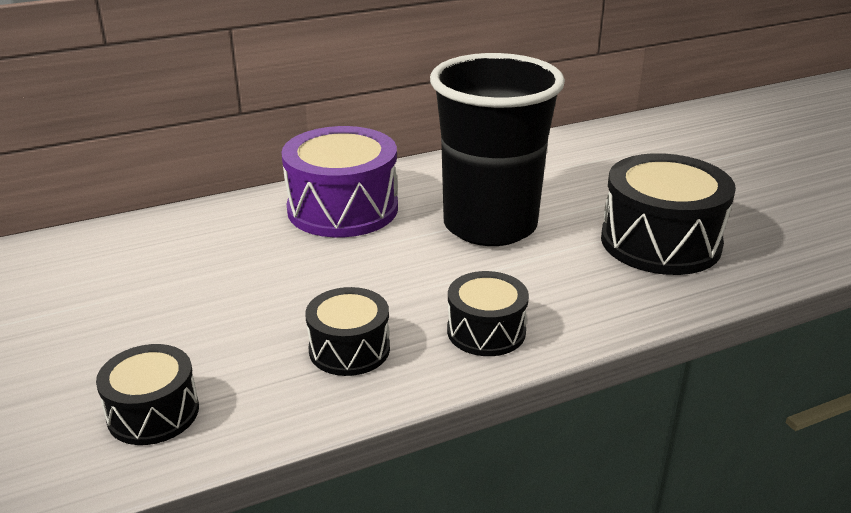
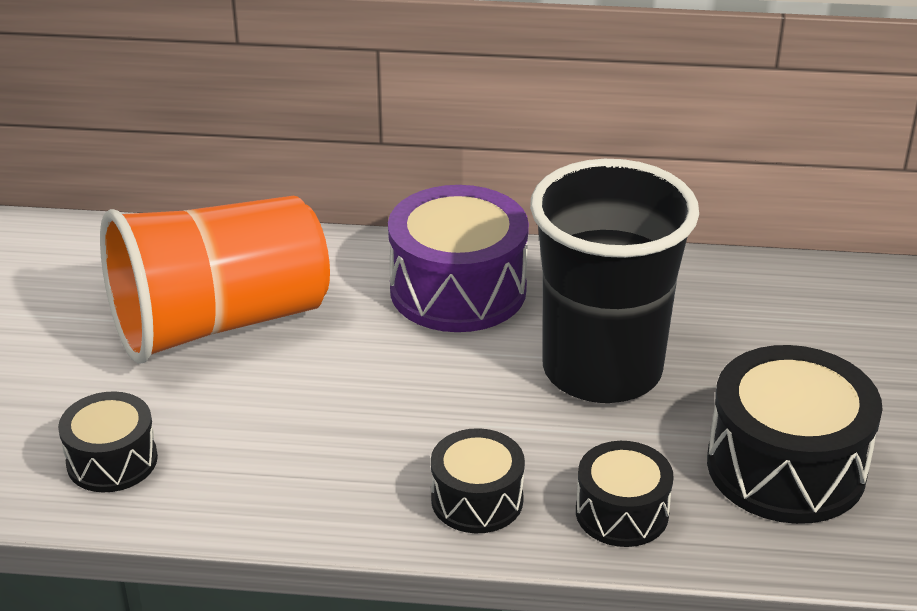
camera: 30 degrees right, 5 degrees up
black drum [305,287,390,376] -> black drum moved to [576,441,673,547]
none -> orange cup [100,196,330,364]

